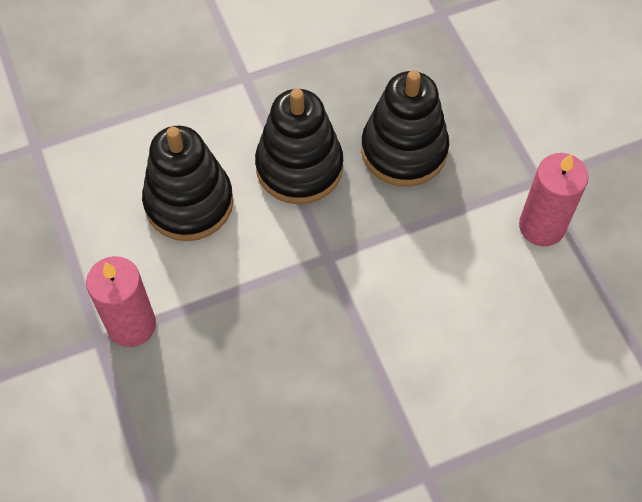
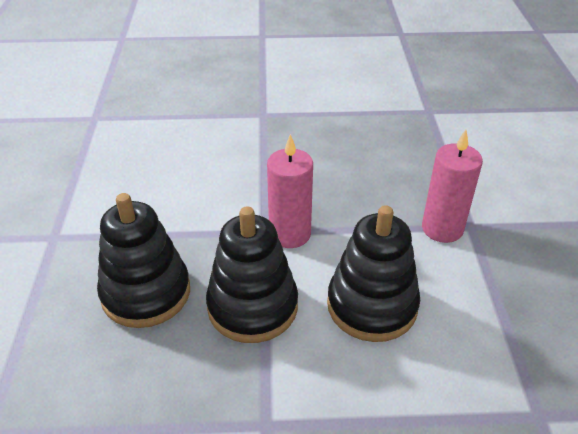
camera: 160 degrees left, 20 degrees down
pink candle [519,153,589,246] -> pink candle moved to [267,134,313,248]

